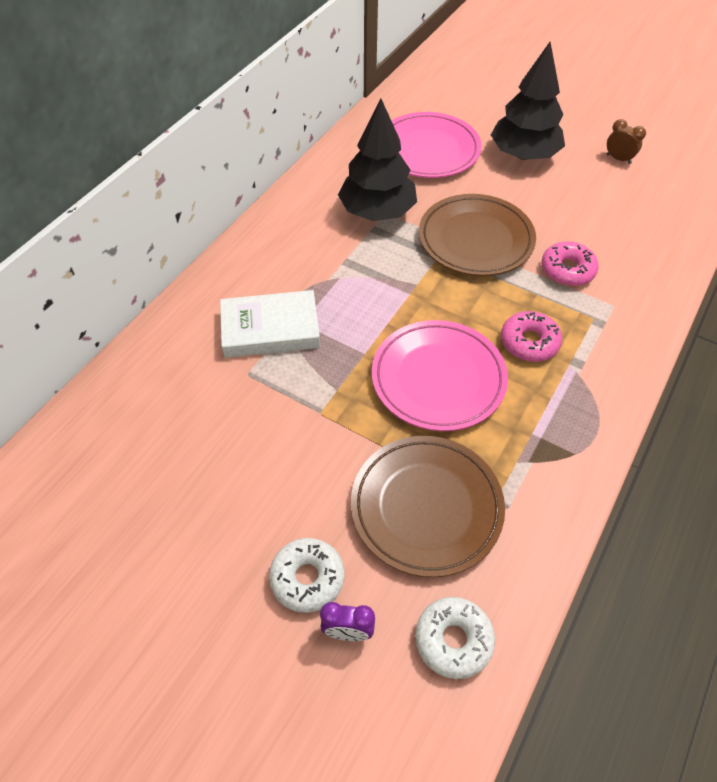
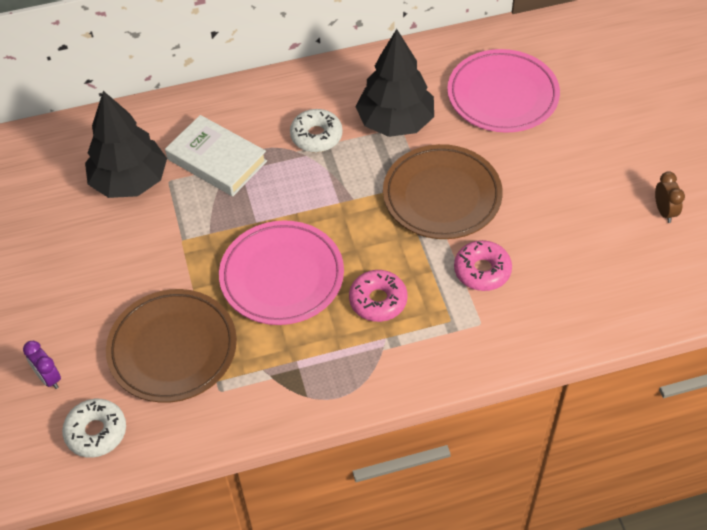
camera: 45 degrees right, 0 degrees up
white donut [269,538,344,613] -> white donut moved to [290,109,343,152]
black tree [491,42,565,160] -> black tree moved to [85,91,167,198]

